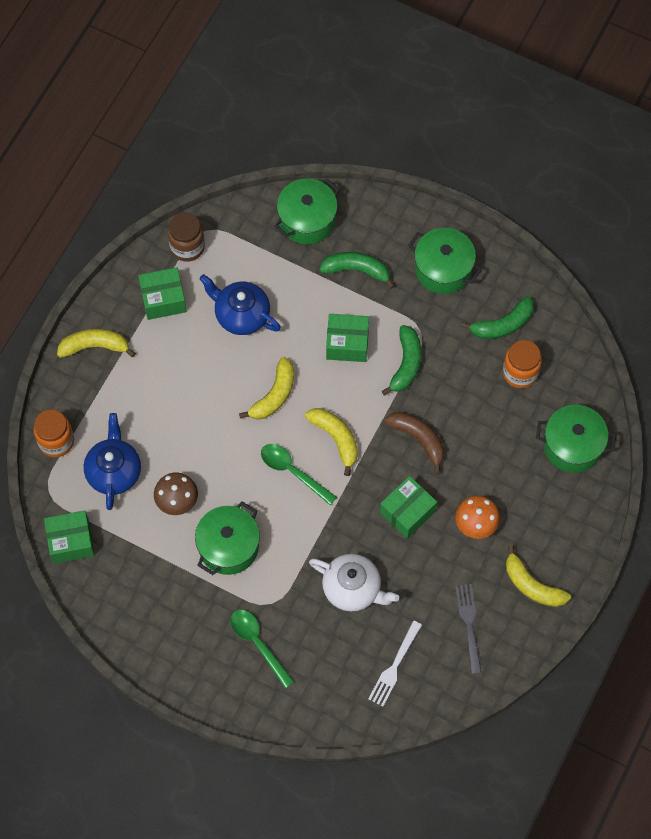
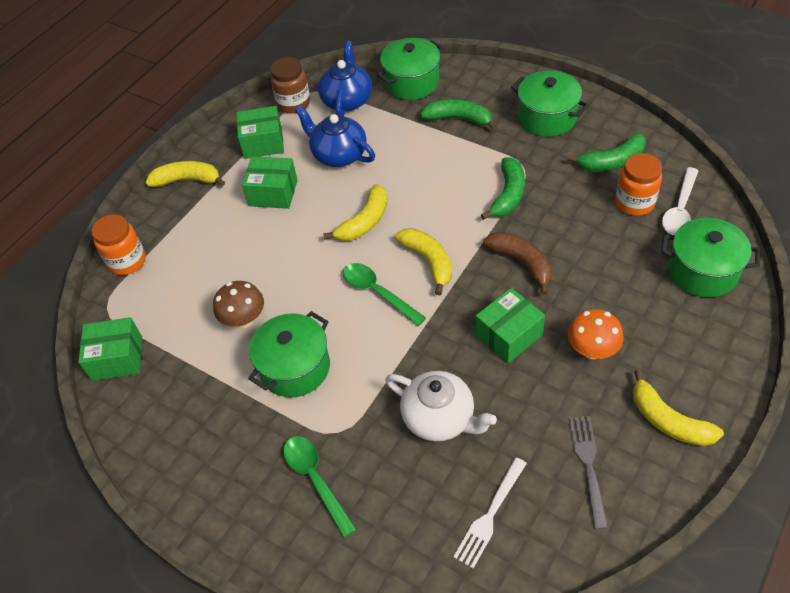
camera: 10 degrees right, 15 degrees down
blue teapot [84,413,141,510] -> blue teapot moved to [318,41,372,116]
green box [326,314,369,362] -> green box moved to [242,156,297,209]
none -> white spoon [662,167,698,235]

